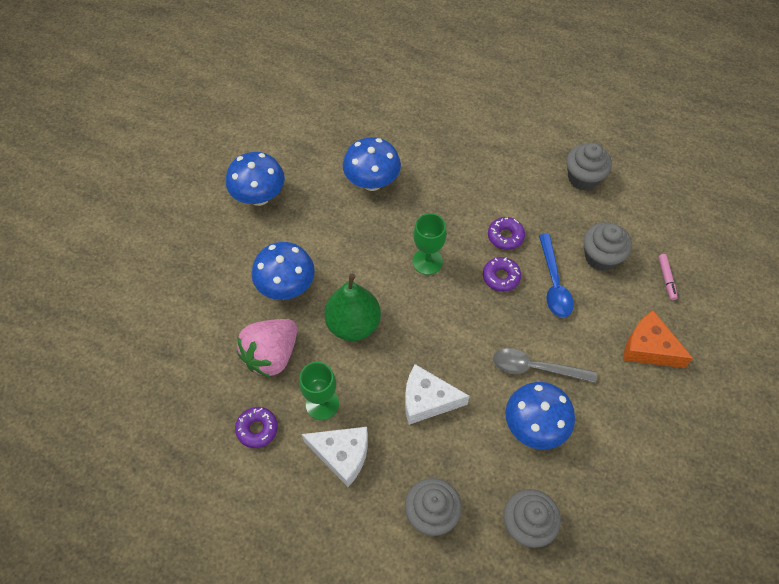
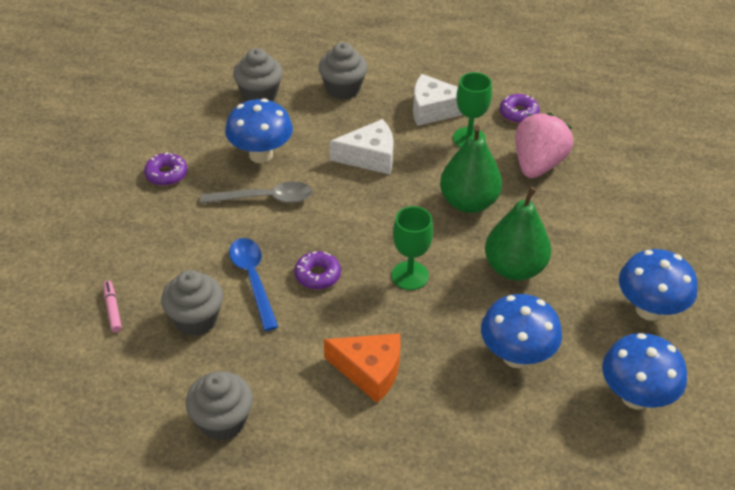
camera: 165 degrees right, 15 degrees down
blue mushroom [252,242,315,300] -> blue mushroom moved to [602,333,687,409]
purple donut [488,217,525,250] -> purple donut moved to [144,152,187,186]
orange cheese [623,310,693,368] -> orange cheese moved to [324,333,401,403]
none -> green pear [485,187,551,281]

